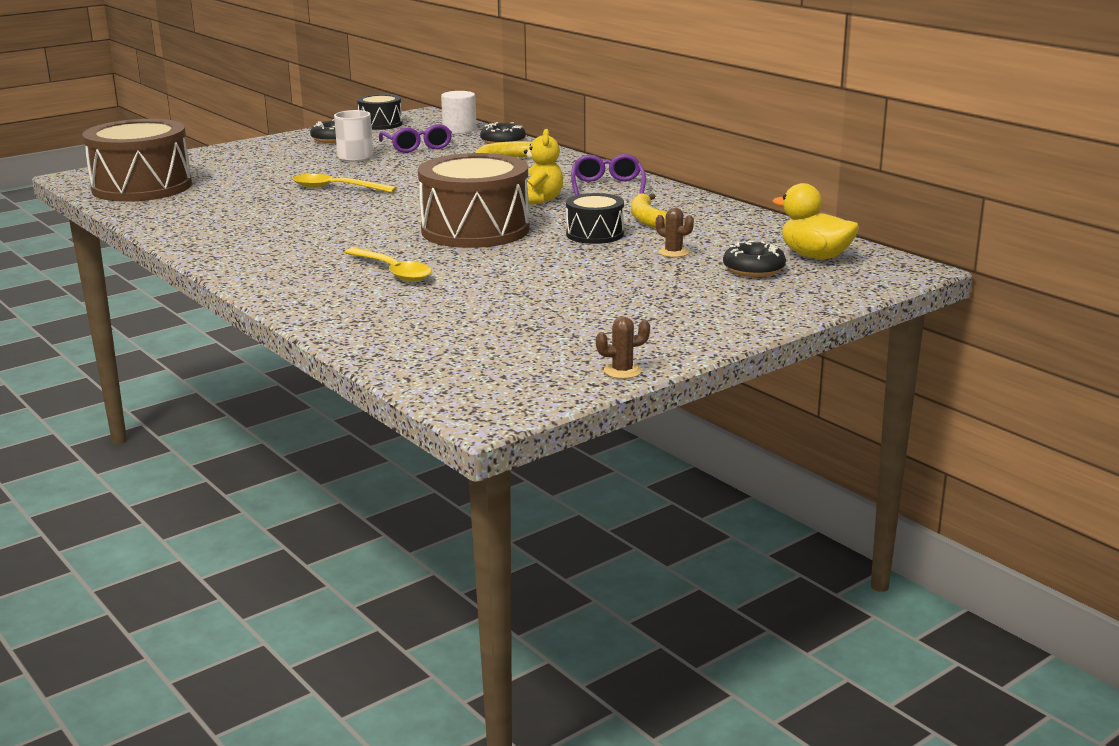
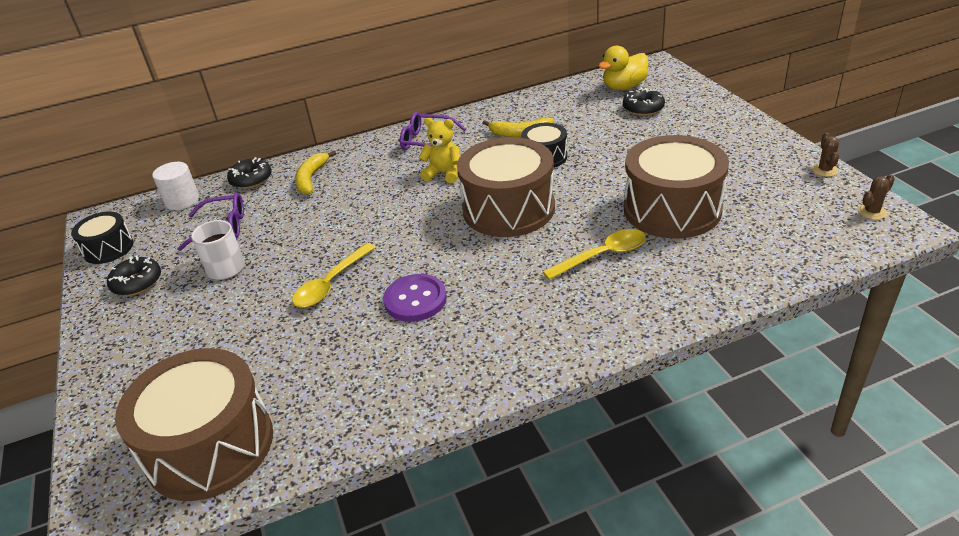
camera: 70 degrees left, 15 degrees up
brown cactus [656,207,694,257] -> brown cactus moved to [858,174,895,220]
none -> purple button [383,274,447,322]
none -> brown drum [624,135,729,239]

